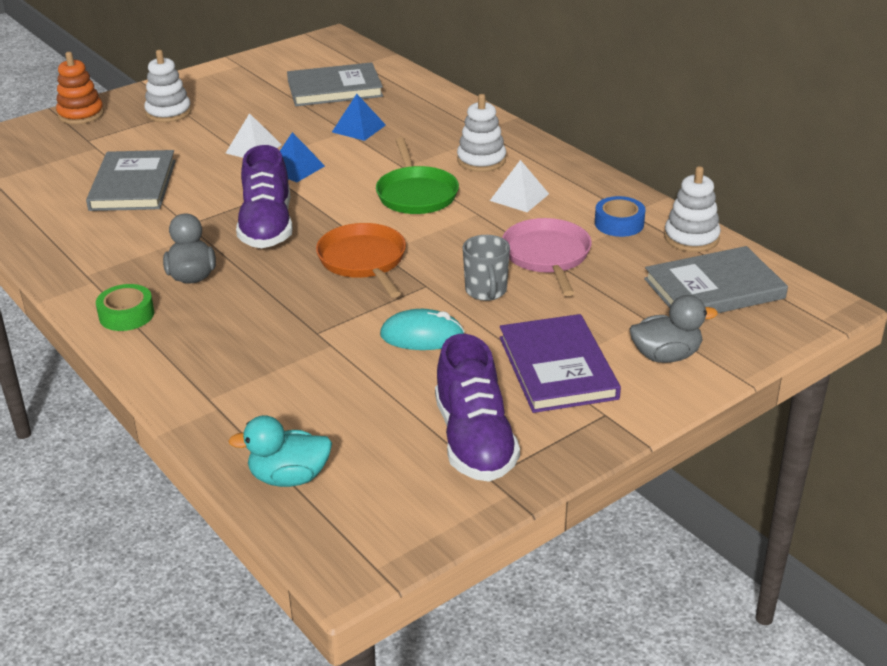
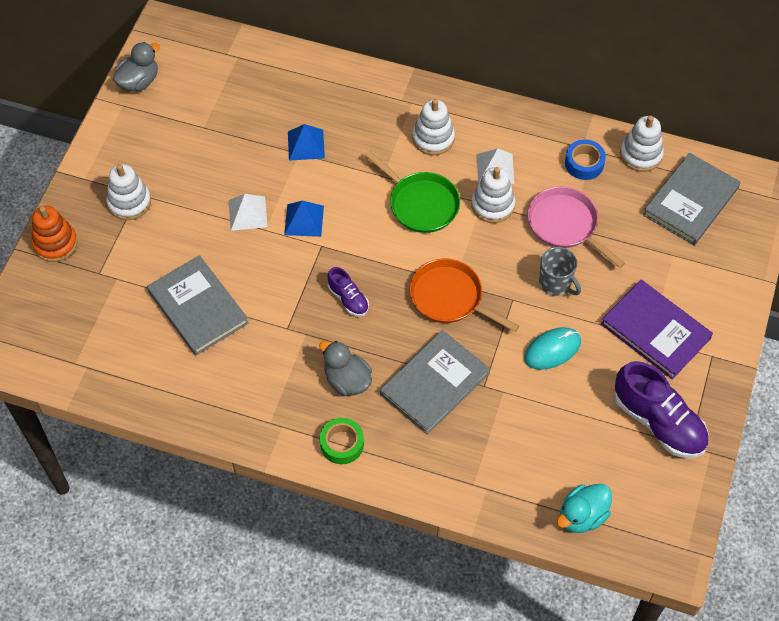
camera: 35 degrees left, 25 degrees up
purple shoe [236,145,293,248] -> purple shoe [327,267,369,317], size x0.52
grey book [287,62,383,106] -> grey book moved to [380,330,490,435]
grey duck [630,295,718,363] -> grey duck moved to [113,42,160,92]
none -> white stacking toy [471,167,515,223]

